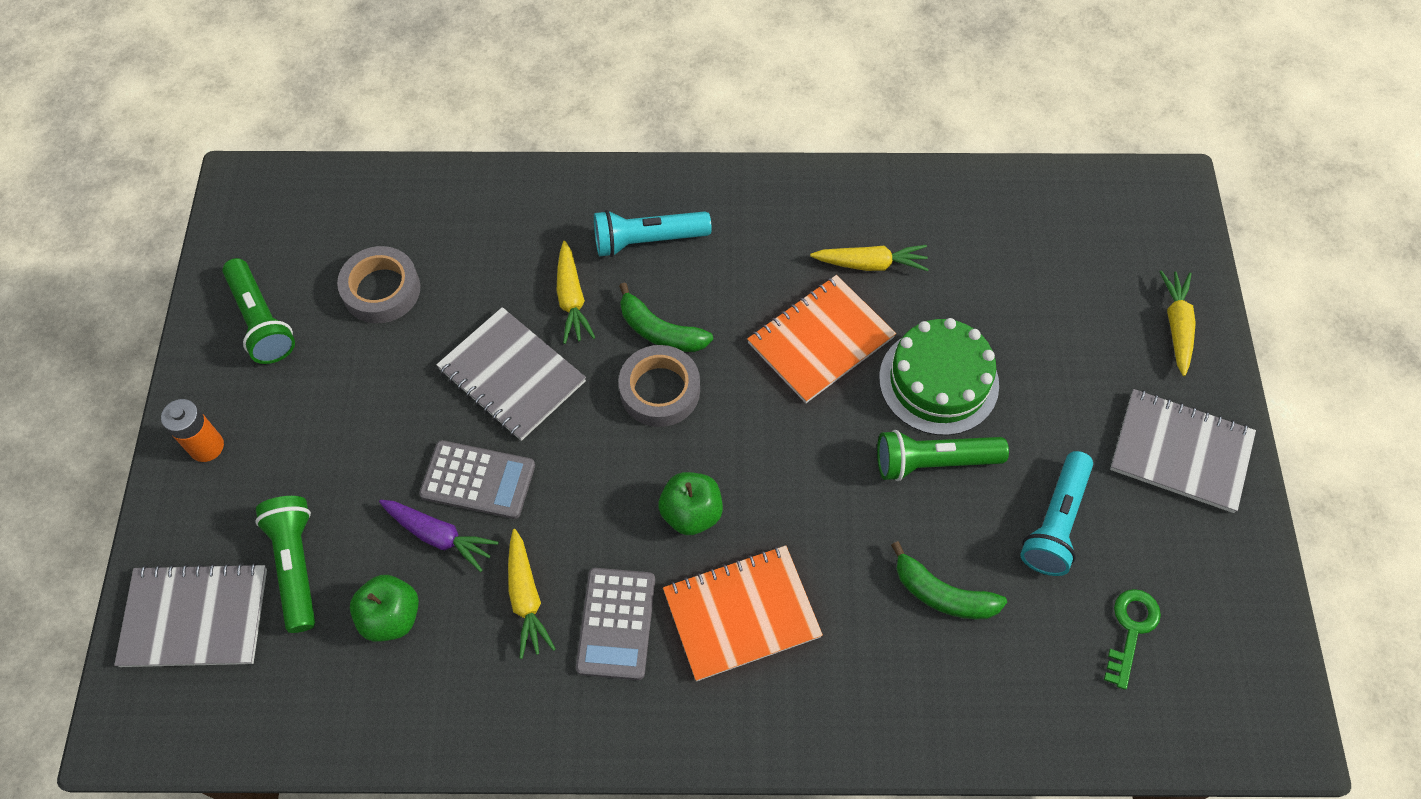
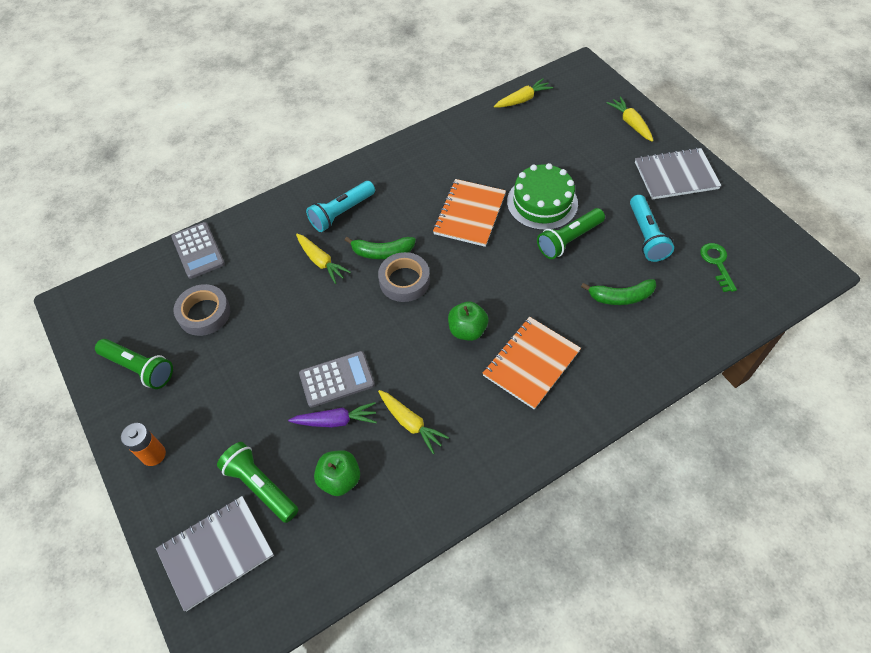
camera: 30 degrees left, 5 degrees down
grey notebook [436,307,586,441] -> none
grey calculator [576,568,655,680] -> grey calculator moved to [171,222,225,279]
yellow carrot [810,245,929,271] -> yellow carrot moved to [494,78,553,107]

